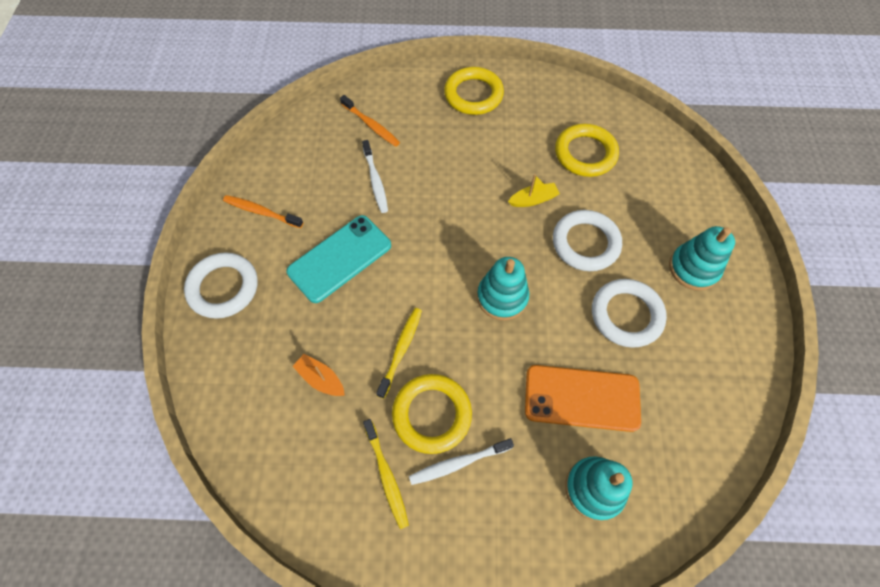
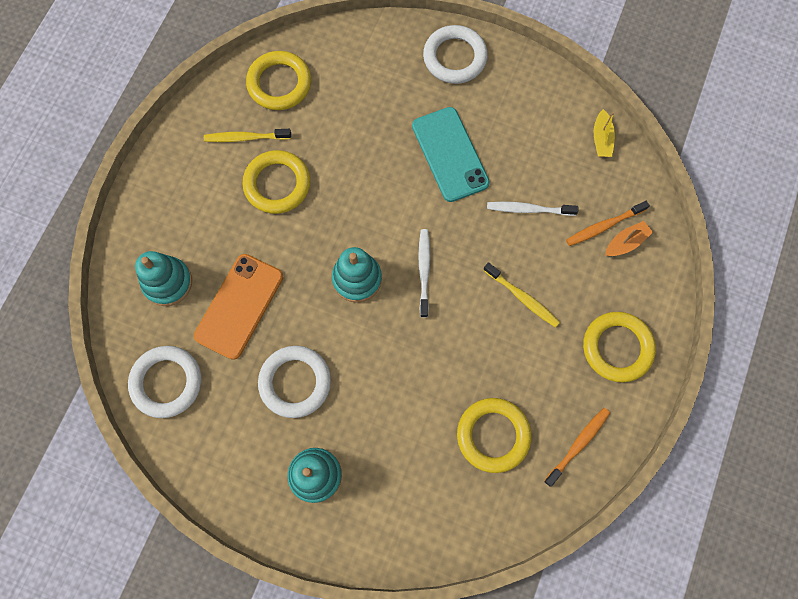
camera: 110 degrees right, 10 degrees up
orange toothbrush [223,195,303,228] -> orange toothbrush moved to [544,408,610,487]
orange boat [292,354,345,396] -> orange boat moved to [605,221,653,256]
yellow toothbrush [376,308,422,399] -> yellow toothbrush moved to [484,262,560,328]
white toothbrush [409,438,514,485] -> white toothbrush moved to [418,229,430,317]
yellow boat [508,174,560,207] -> yellow boat moved to [594,109,615,157]
white ring [553,210,622,271] -> white ring moved to [128,346,201,418]
none -> yellow ring [246,51,311,110]

